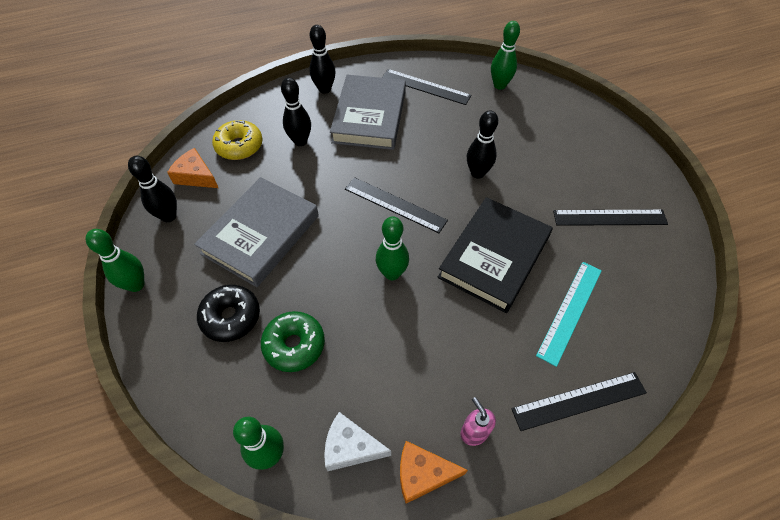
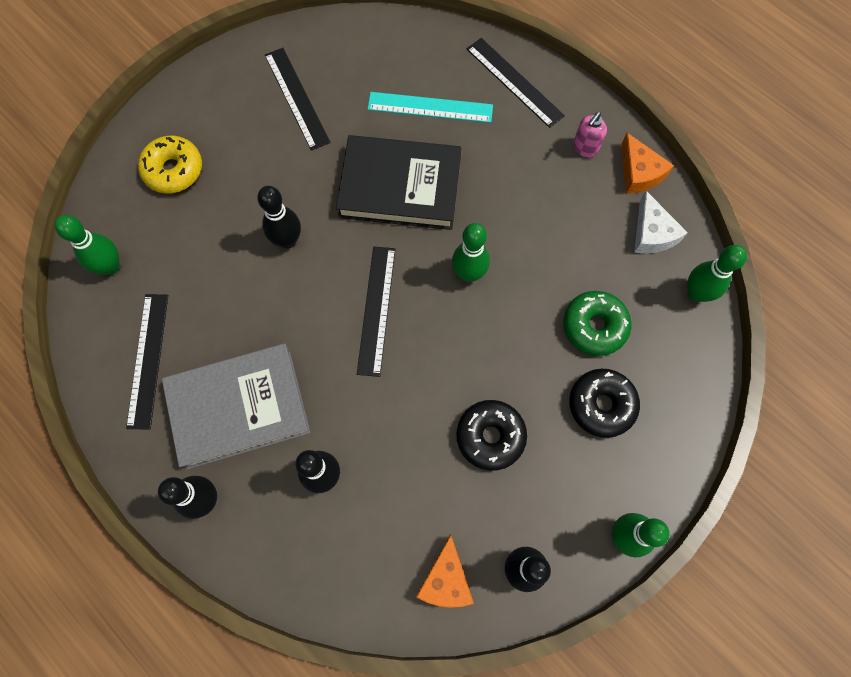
camera: 115 degrees left, 15 degrees up
grey book [194,177,319,287] -> black donut [456,400,527,471]
yellow donut [212,120,263,160] -> yellow donut moved to [138,135,202,194]

